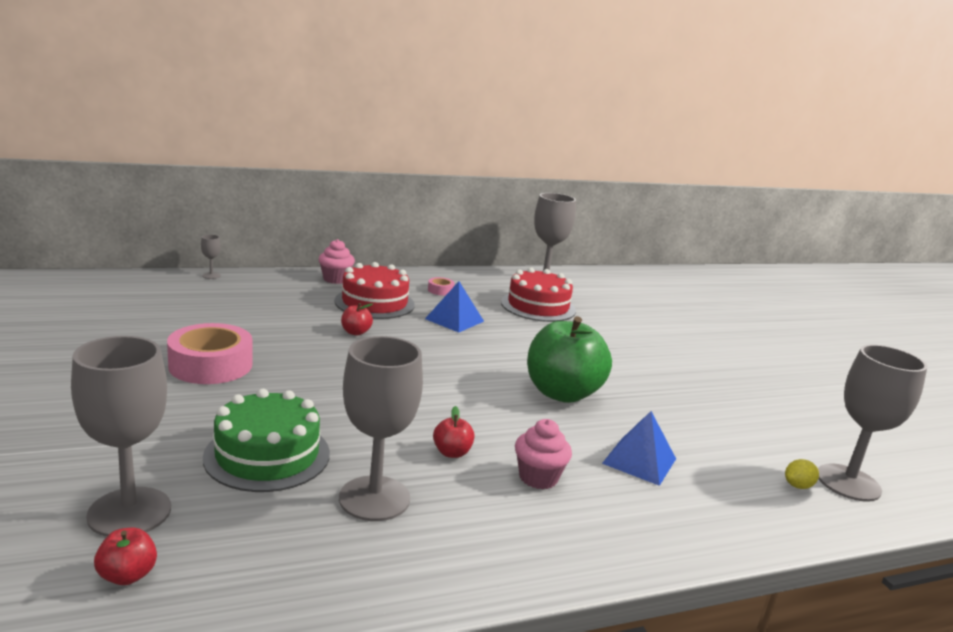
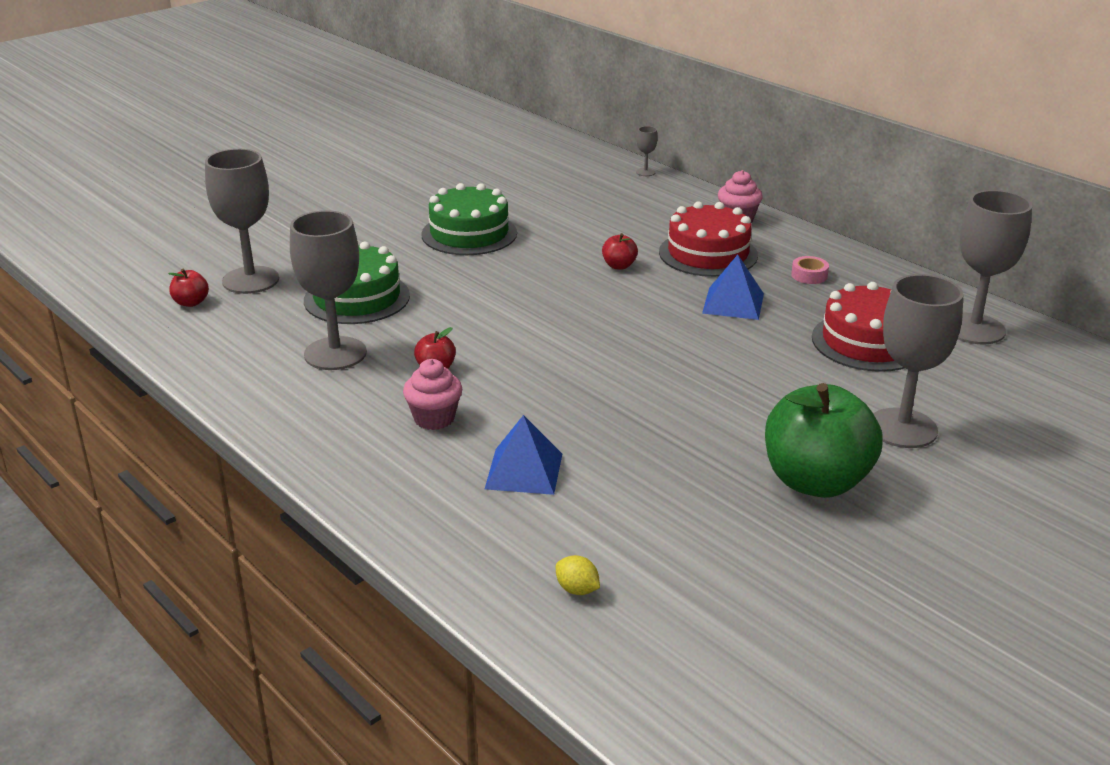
camera: 70 degrees right, 10 degrees up
pink tape [167,323,252,384] -> green cake [421,183,517,255]
green apple [527,316,612,403] -> green apple moved to [765,383,883,498]
grey goblet [818,344,928,502] -> grey goblet moved to [873,274,963,448]

